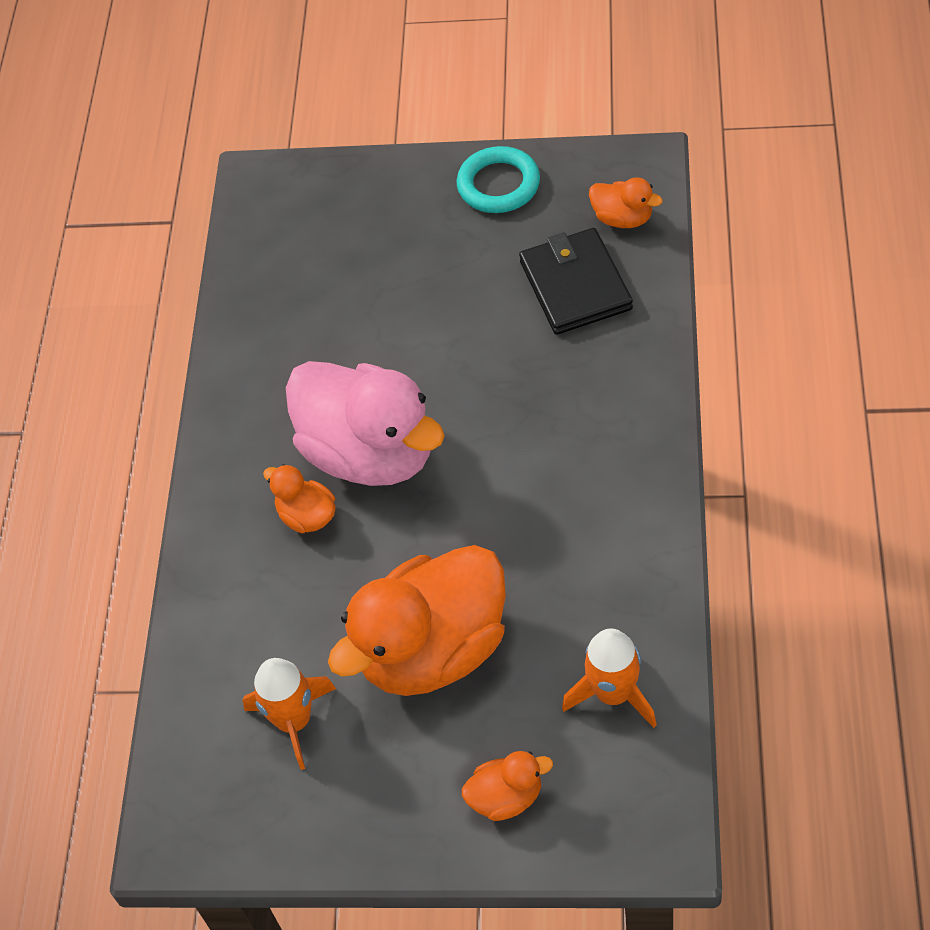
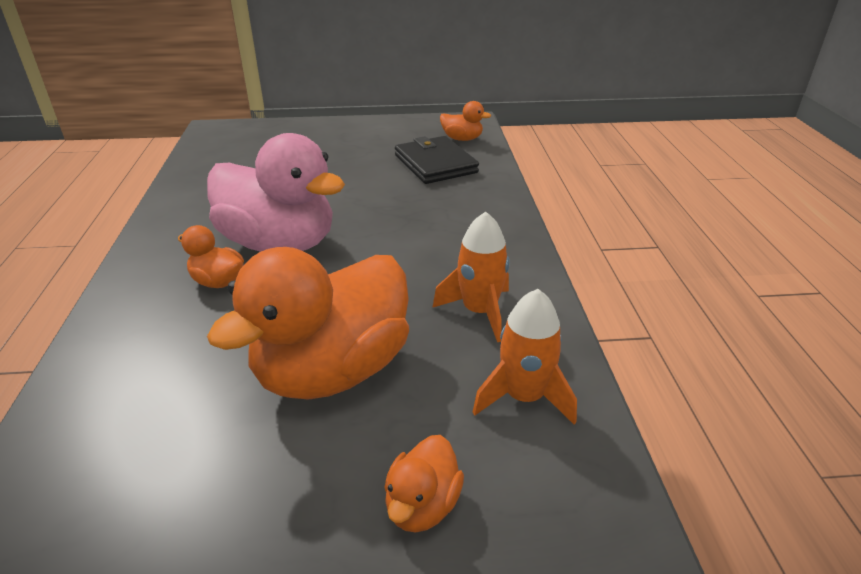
camera: 15 degrees left, 20 degrees down
orange rocket [243,658,336,770] -> orange rocket moved to [432,212,510,342]
turquoise ring [457,146,540,213] -> none
orange duck [462,751,553,821] -> orange duck turned 135 degrees clockwise [384,435,464,533]

